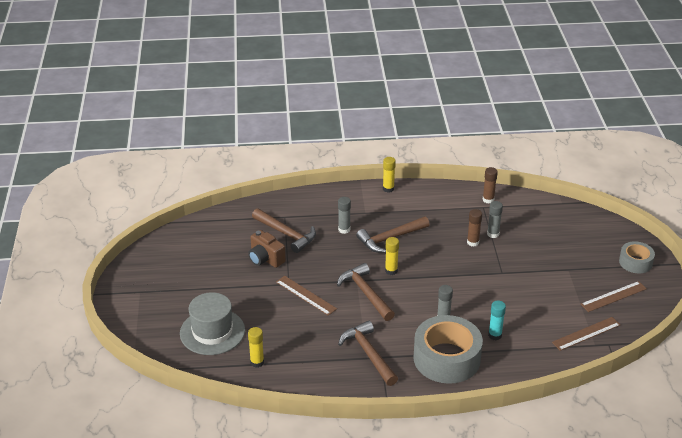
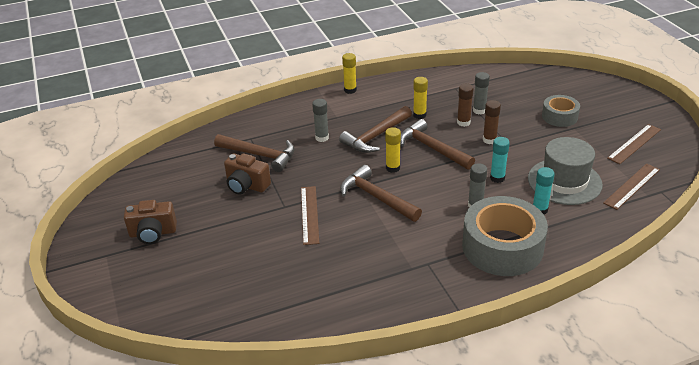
camera: 15 degrees left, 0 degrees up
grey hat [180,292,245,355] -> grey hat moved to [528,137,603,205]
yellow glue stick [248,327,264,368] -> yellow glue stick moved to [413,77,428,119]
brown ruler [276,276,337,316] -> brown ruler turned 60 degrees clockwise [301,186,319,245]
brown hammer [338,321,398,386] -> brown hammer moved to [400,119,475,170]
brown glue stick [483,167,498,204] -> brown glue stick moved to [483,100,501,144]
grey tape [619,241,655,273] -> grey tape moved to [542,95,580,127]
none -> brown camera [124,200,177,244]
none -> turquoise glue stick [490,137,510,183]

